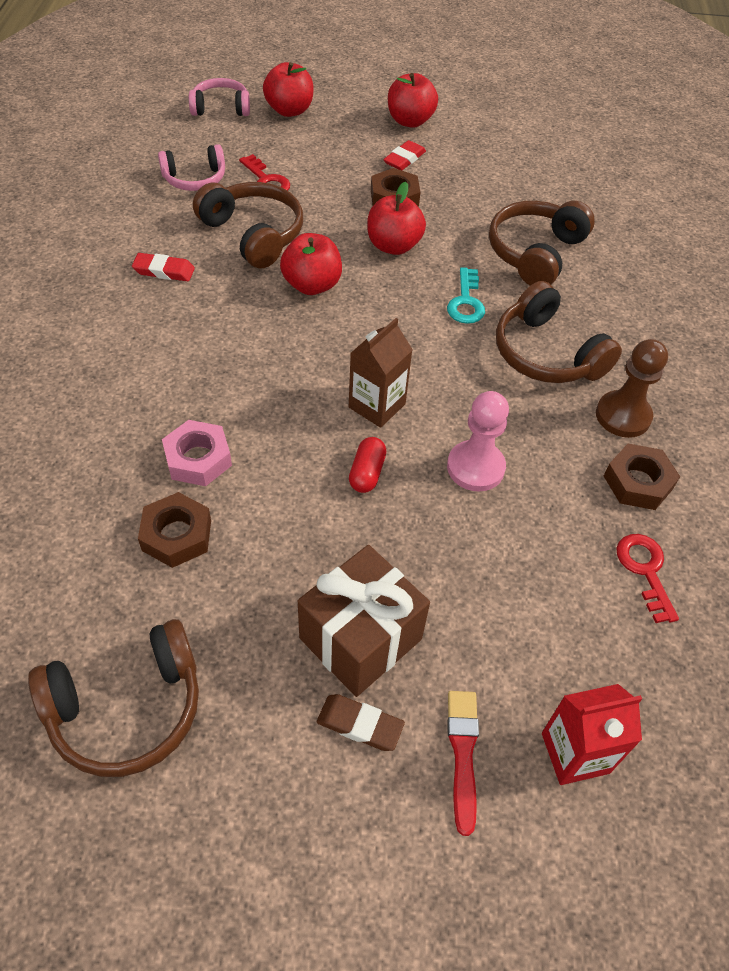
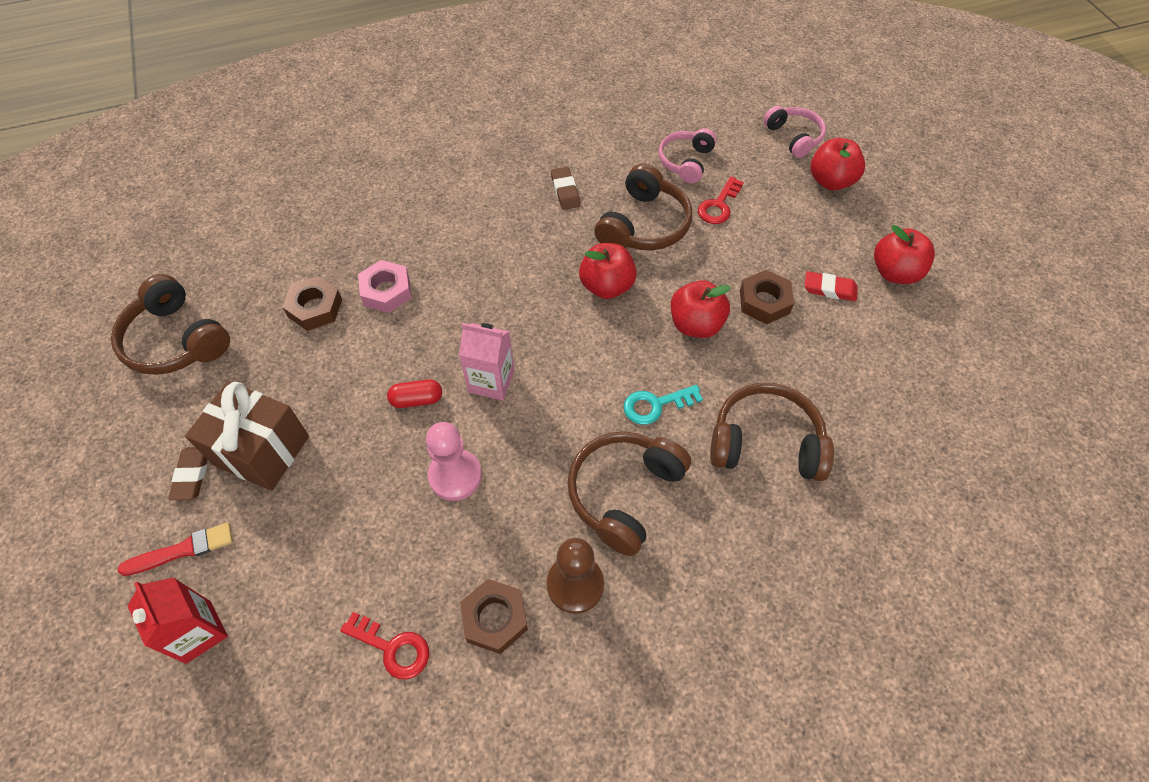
camera: 70 degrees right, 5 degrees up
red eraser [132,253,195,281] -> brown eraser [551,167,580,210]
pink headphones [158,144,225,191] -> pink headphones turned 60 degrees clockwise [658,128,717,183]
brown carton [349,318,413,428] -> pink carton [459,323,514,401]
red key [616,534,679,623] -> red key turned 60 degrees clockwise [340,612,429,679]

